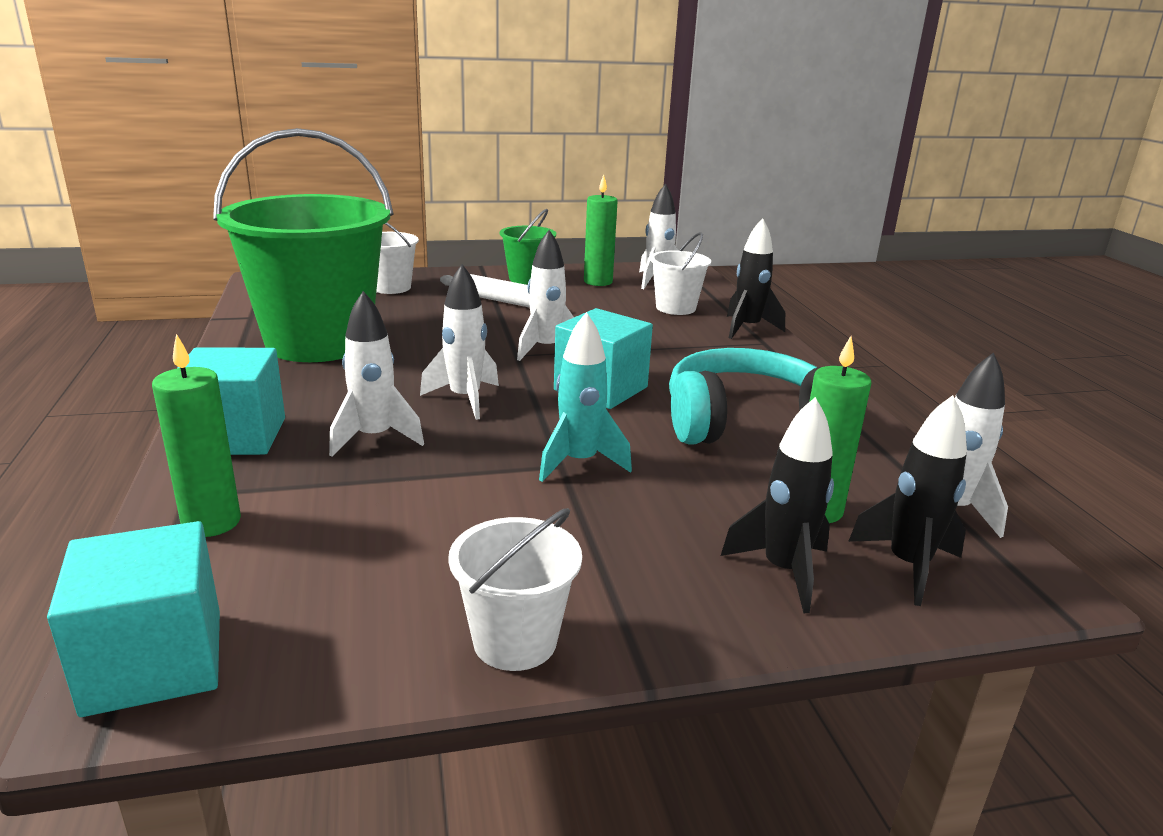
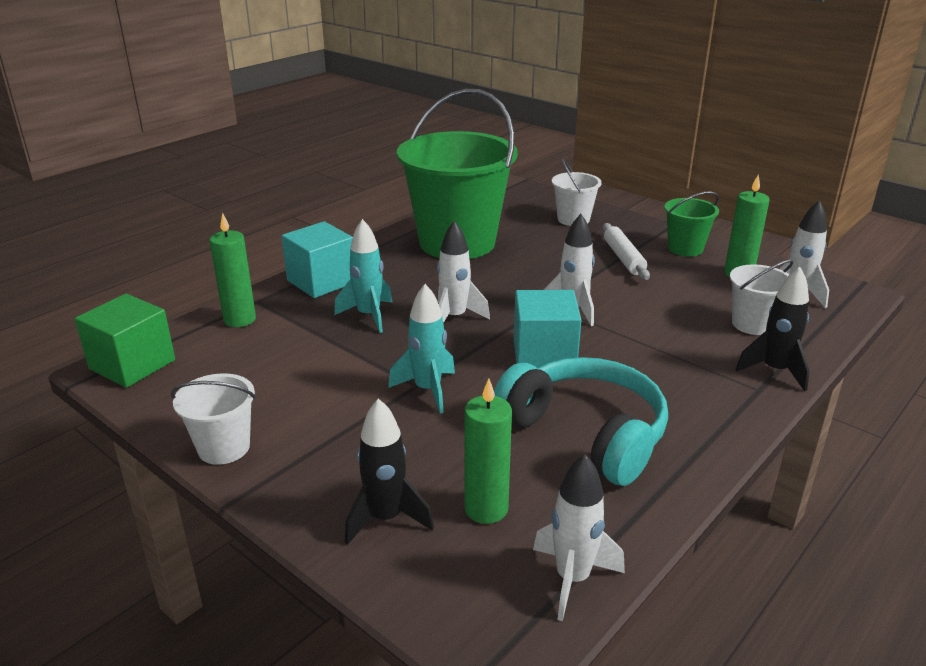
camera: 55 degrees right, 5 degrees up
turquoise cube [47,521,220,717] -> green cube [75,294,175,388]
white rocket [329,291,424,457] -> turquoise rocket [334,219,392,333]
black rocket [848,395,967,606] -> none

